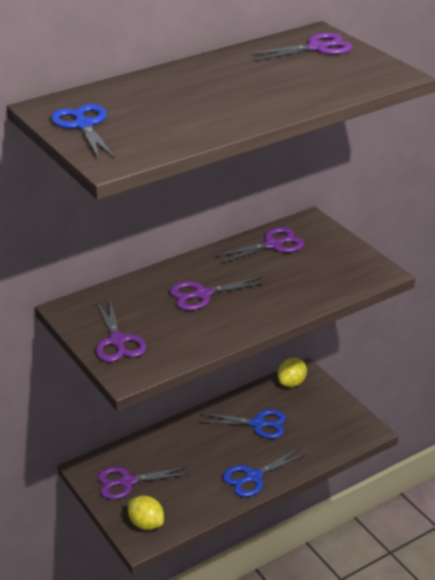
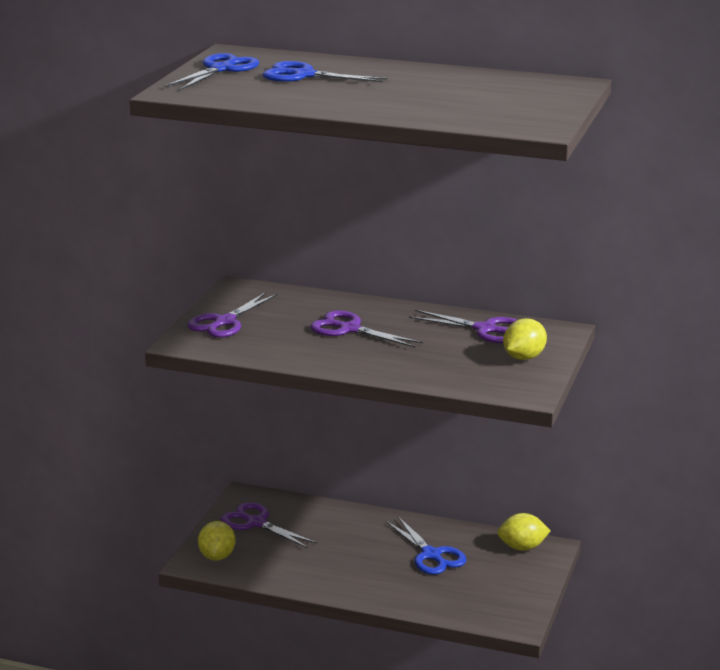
camera: 50 degrees right, 10 degrees down
blue scissors [223,448,307,497] -> blue scissors moved to [263,61,387,82]
purple scissors [249,32,353,61] -> none
none -> yellow lemon [503,318,547,360]

